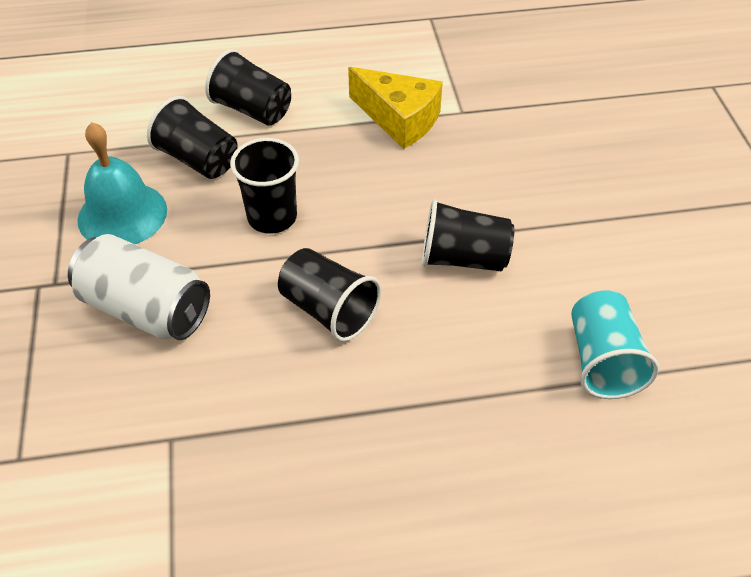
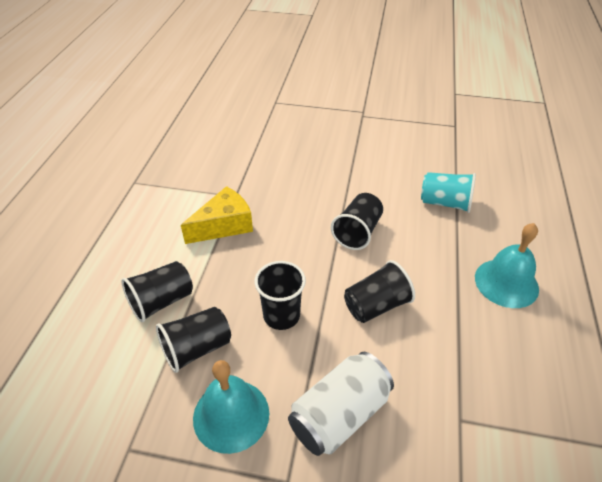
camera: 70 degrees left, 5 degrees down
none -> turquoise bell [475,223,539,308]

